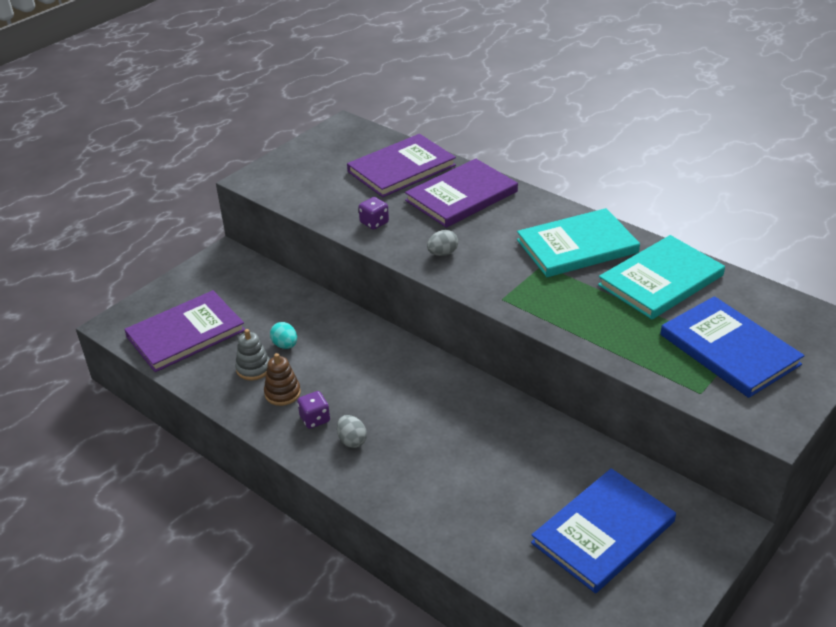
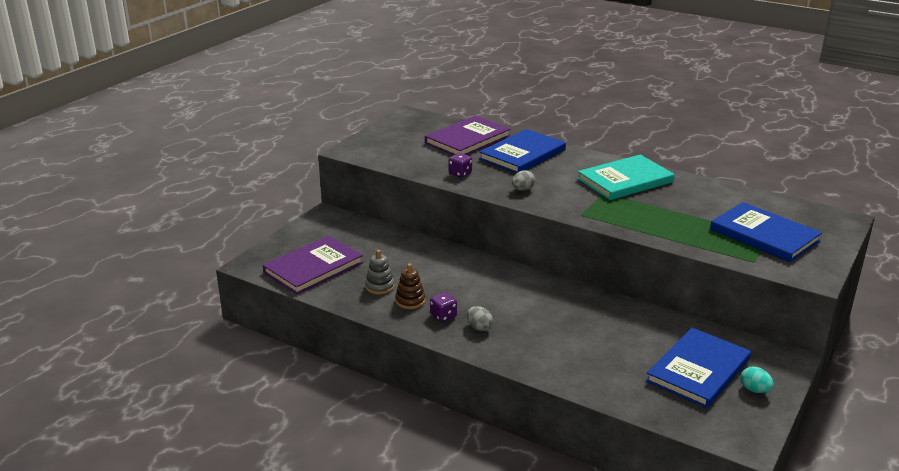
camera: 10 degrees left, 10 degrees down
turquoise egg [270,322,297,349] -> turquoise egg moved to [740,366,774,393]
purple book [405,159,518,228] -> blue book [479,129,566,173]
turquoise book [598,235,725,320] -> none

